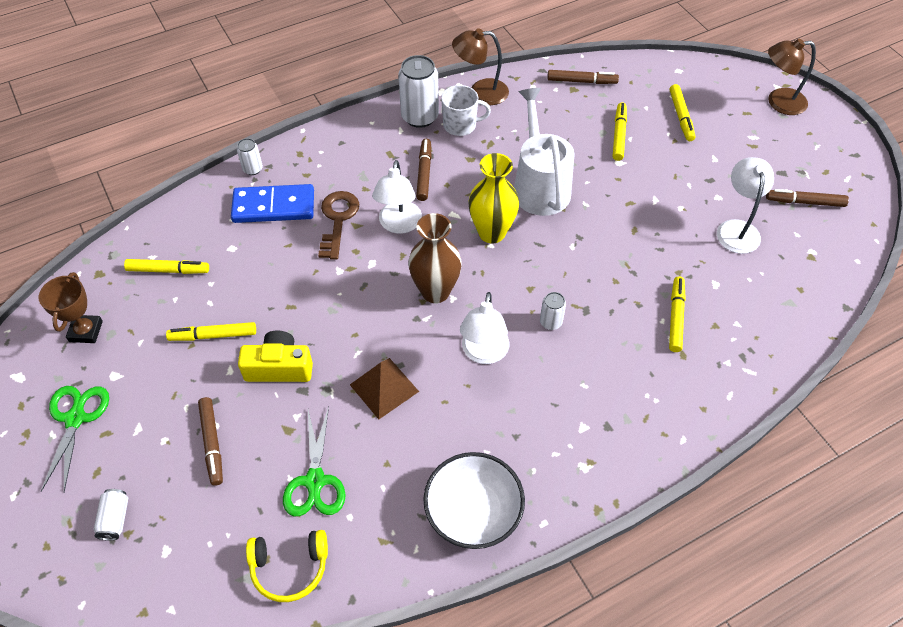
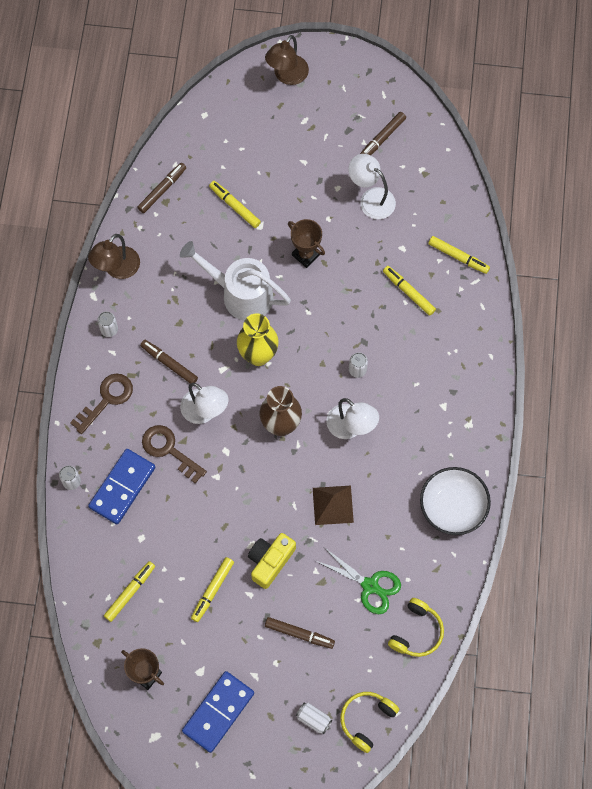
camera: 55 degrees left, 15 degrees up
green scissors [41,386,109,492] -> blue domino [182,671,254,753]
white can [398,55,439,128] -> white can [97,311,118,337], size x0.51
white mug [441,85,491,136] -> none
yellow marker [670,84,695,141] -> yellow marker moved to [428,236,490,274]
none -> brown key [70,373,133,434]
none -> brown trophy [288,219,325,268]
none -> yellow headphones [341,692,399,753]

